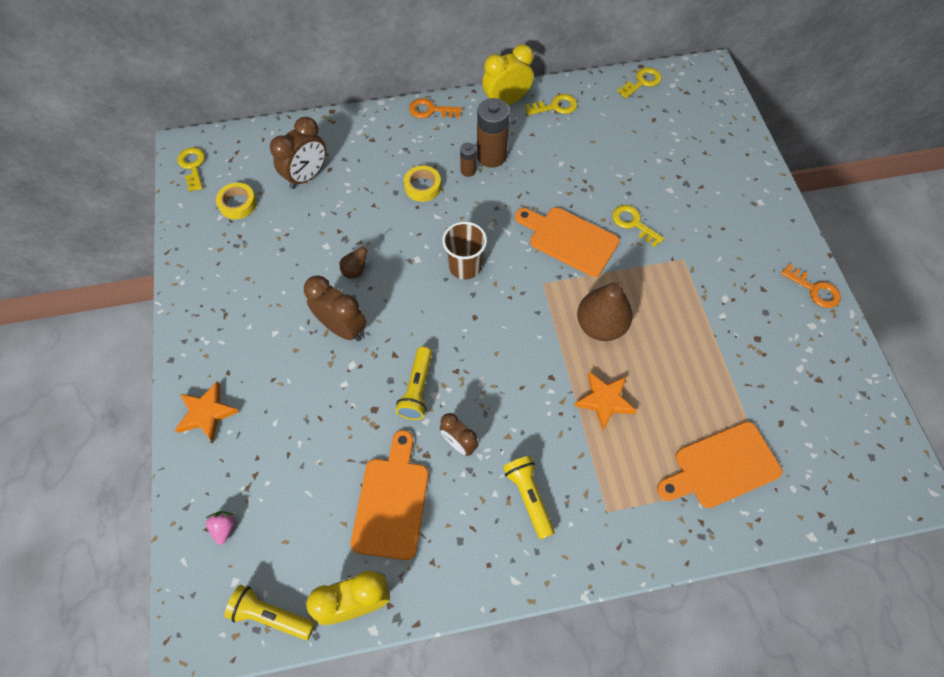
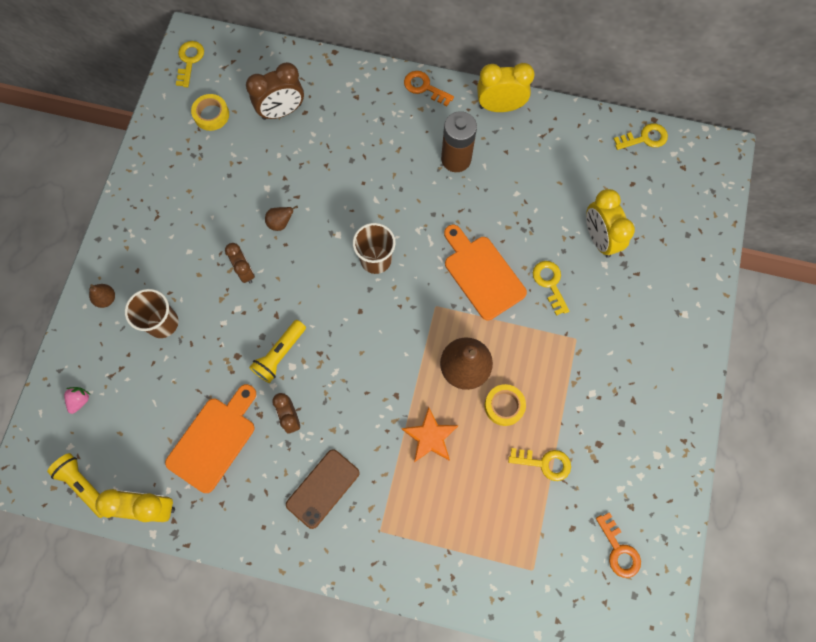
camera: 25 degrees right, 10 degrees up
orange star [175,381,239,442] -> brown pear [89,284,115,308]
brown clock [304,275,366,341] -> brown clock [225,243,255,284], size x0.64
yellow tape [404,166,441,202] -> yellow tape moved to [484,384,526,426]
brown battery [460,143,476,177] -> none
yellow flashlight [503,456,555,539] -> brown phone [286,449,360,529]
yellow key [525,94,577,115] -> yellow key moved to [508,448,571,481]
orange cutting board [657,421,782,508] -> none
orange key [781,264,841,308] -> orange key moved to [596,512,641,578]
none -> brown cup [125,289,178,338]
none -> yellow clock [586,189,635,258]

